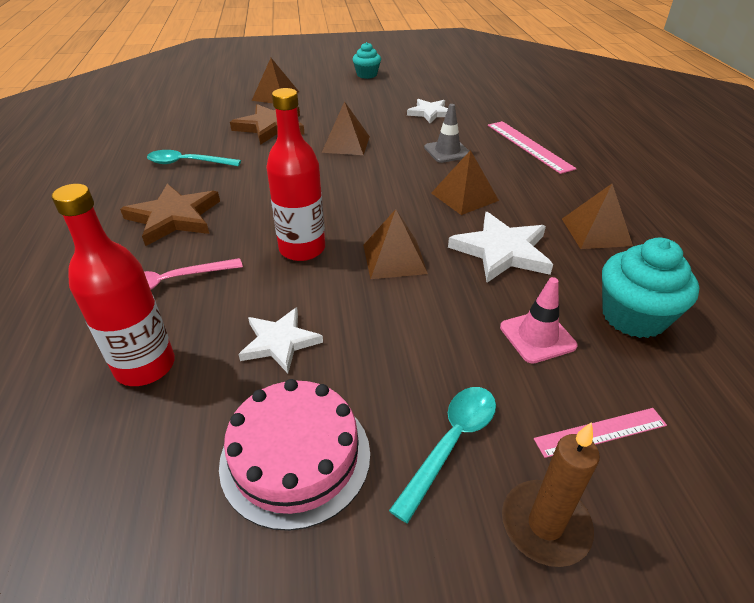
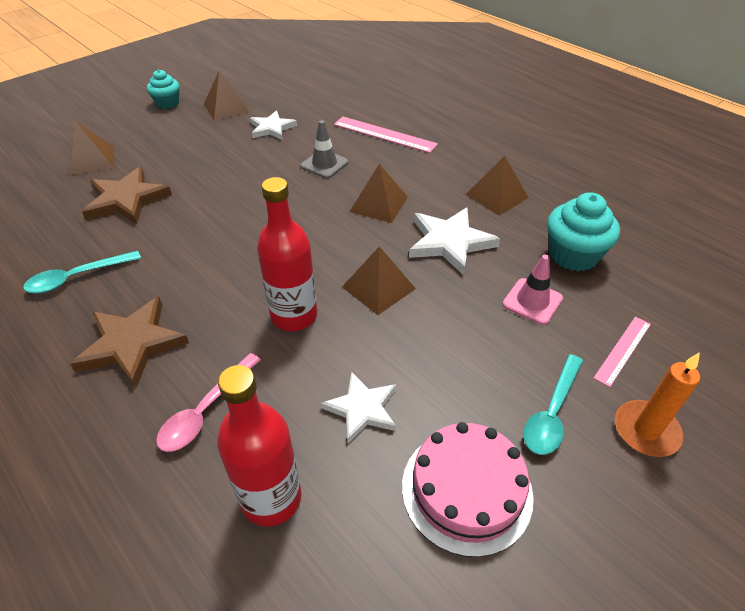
camera: 35 degrees left, 5 degrees up
brown pyramid [322,101,370,155] -> brown pyramid moved to [204,71,250,120]
turquoise spoon [389,387,496,523] -> turquoise spoon turned 150 degrees counterclockwise [523,354,583,455]
brown candle [502,422,600,567] -> orange candle [615,352,700,457]

